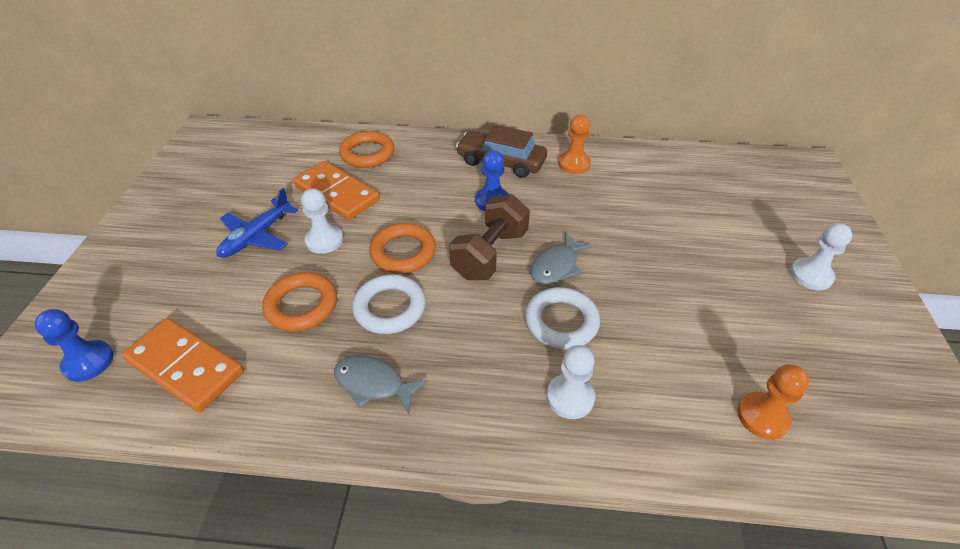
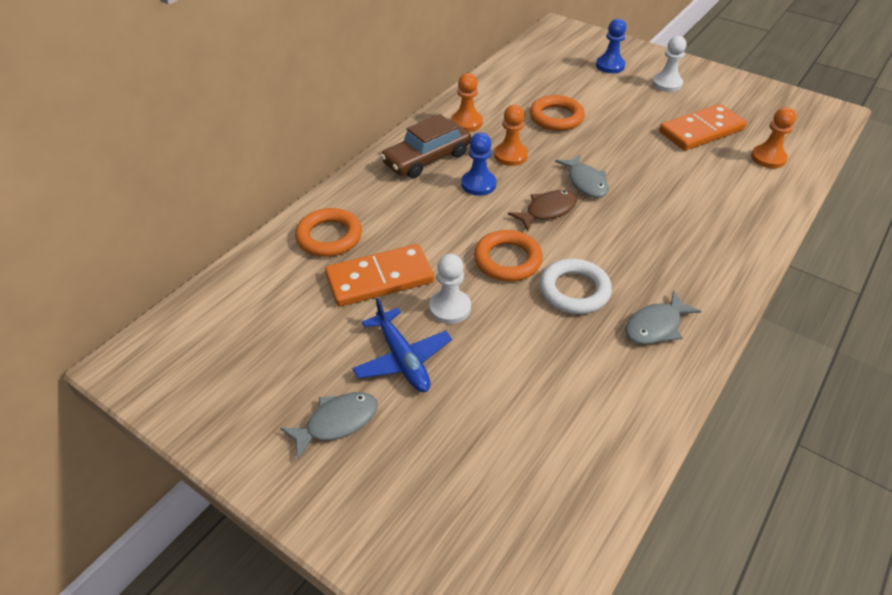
camera: 60 degrees left, 0 degrees up
blue pawn [34,309,114,382] -> blue pawn moved to [596,19,626,73]
orange domino [122,318,244,412] -> orange domino moved to [659,104,747,151]
orange ring [262,272,337,332] -> orange ring moved to [530,95,585,131]
brown dumbbell [449,194,530,280] -> brown fish [508,190,577,231]
white ring [525,287,600,349] -> none
white pawn [547,345,595,419] -> none
none -> grey fish [280,392,378,460]
none -> orange pawn [494,105,528,166]

